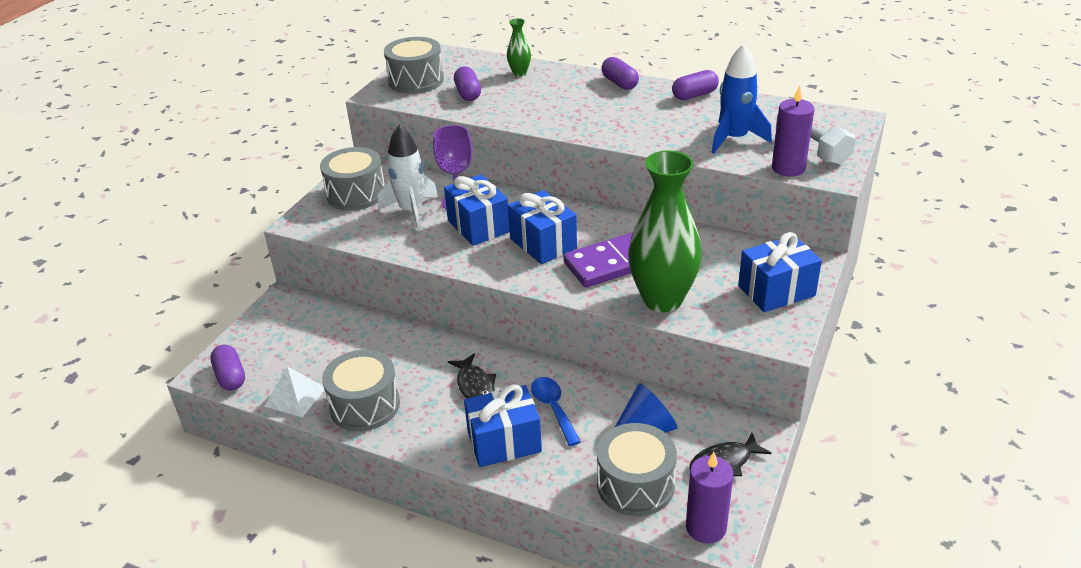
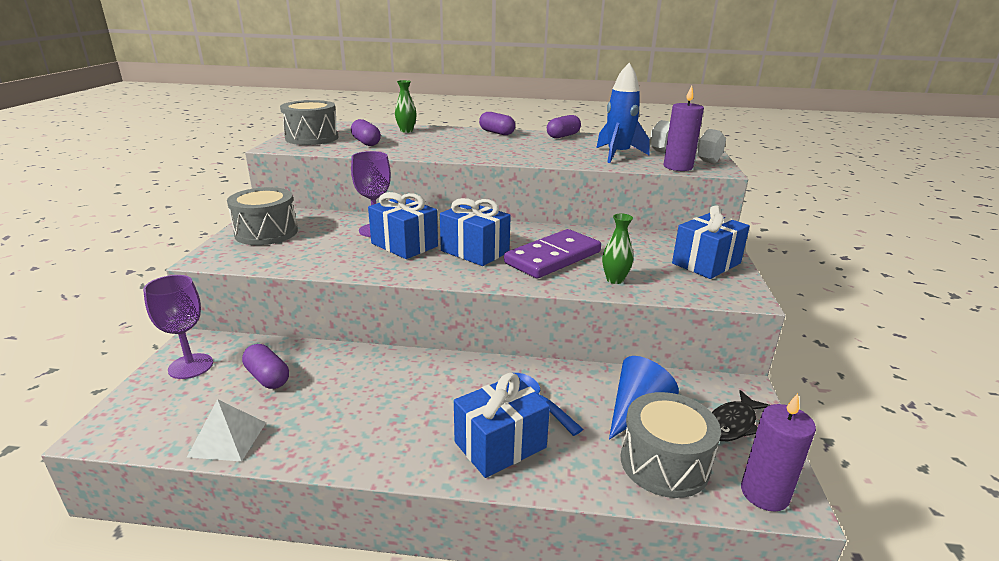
camera: 20 degrees left, 10 degrees down
purple capsule [210,345,245,391] -> purple capsule moved to [242,344,289,389]
grey drum [322,350,400,431] -> none
white rocket [378,125,438,230] -> none
black fish [448,353,496,399] -> none
green vase [628,150,702,312] -> green vase [602,214,633,284], size x0.43
none -> purple goblet [143,275,213,379]

